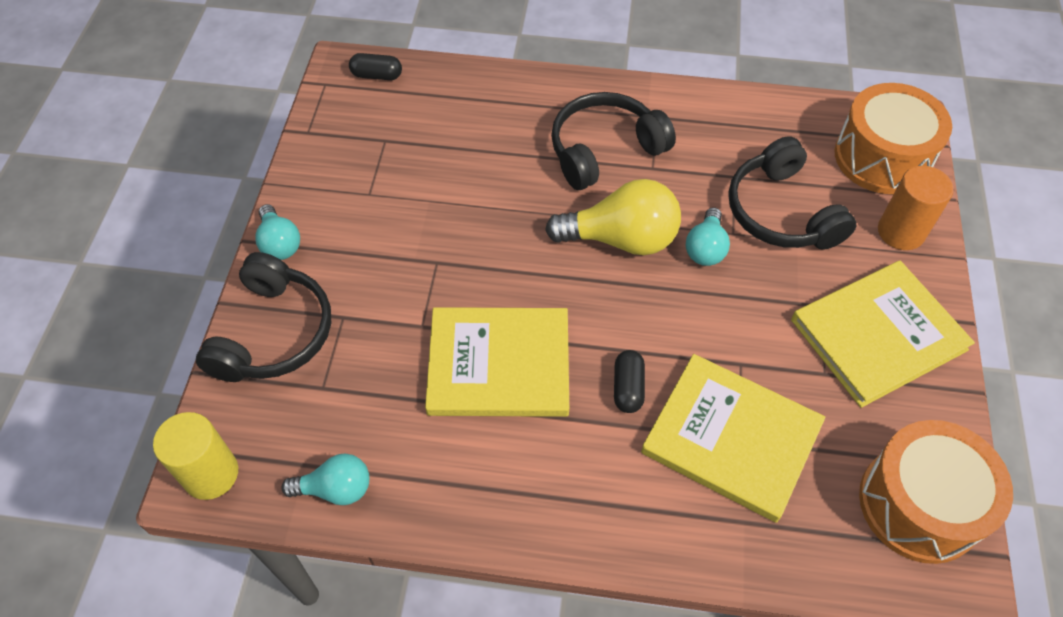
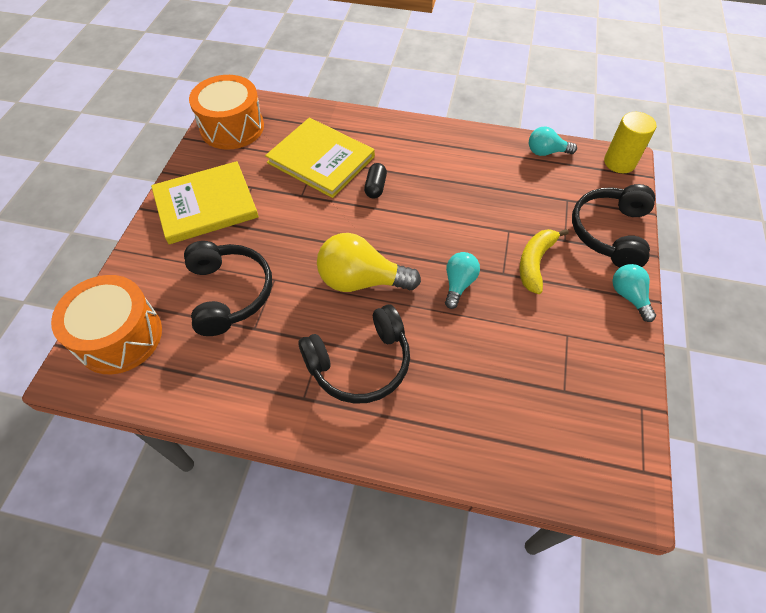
camera: 175 degrees left, 0 degrees up
black capsule [349,53,402,80] -> none
yellow book [425,307,569,417] -> none
turquoise light bulb [685,207,730,266] -> turquoise light bulb moved to [445,252,480,309]
orange cylinder [878,166,954,250] -> none
none -> yellow banana [519,229,568,294]

